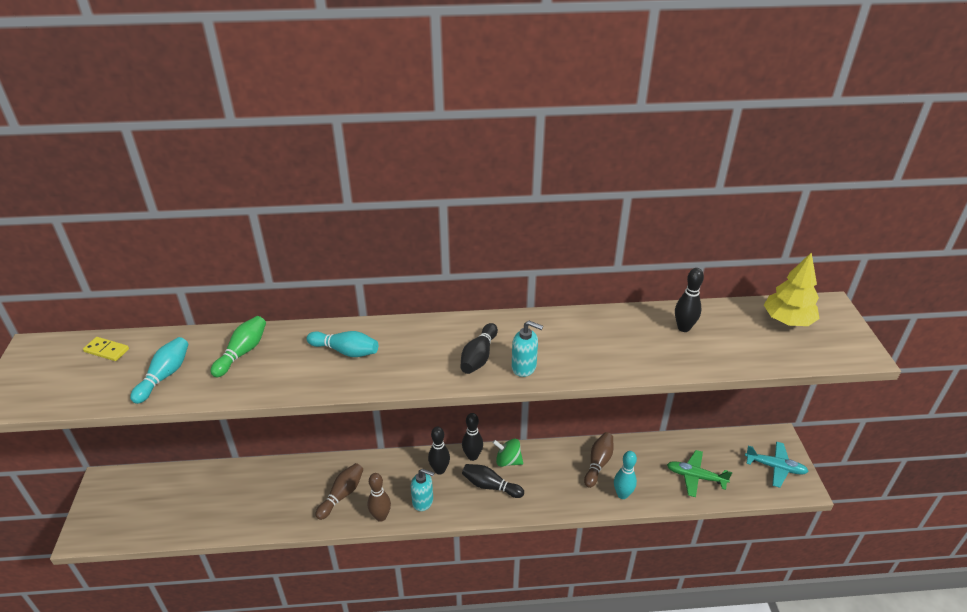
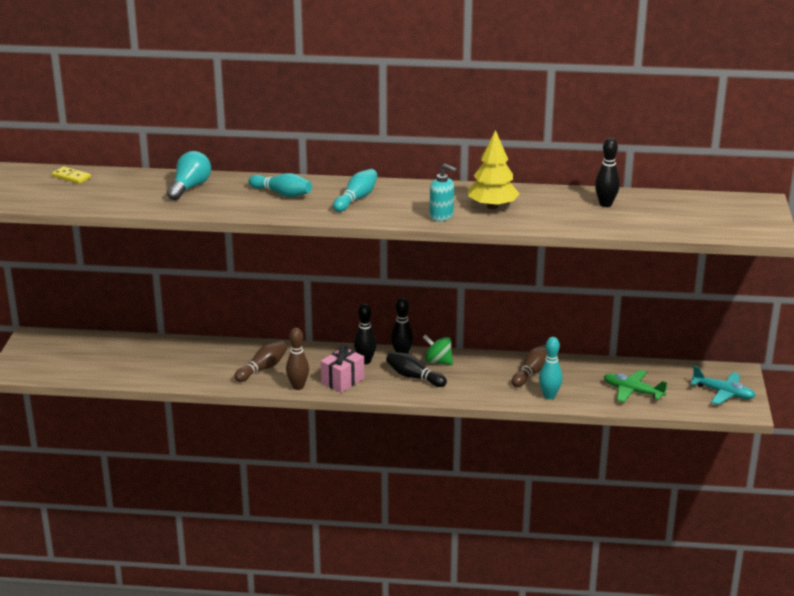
camera: 10 degrees right, 10 degrees down
turquoise bowling pin [130,337,188,404] -> turquoise bowling pin moved to [333,169,378,212]
green bowling pin [210,316,266,377] -> turquoise light bulb [167,151,211,200]
turquoise soap dispenser [411,469,434,511] -> pink gift [321,344,364,393]
black bowling pin [460,323,498,374] -> none
yellow tree [764,252,819,326] -> yellow tree moved to [468,130,520,209]

